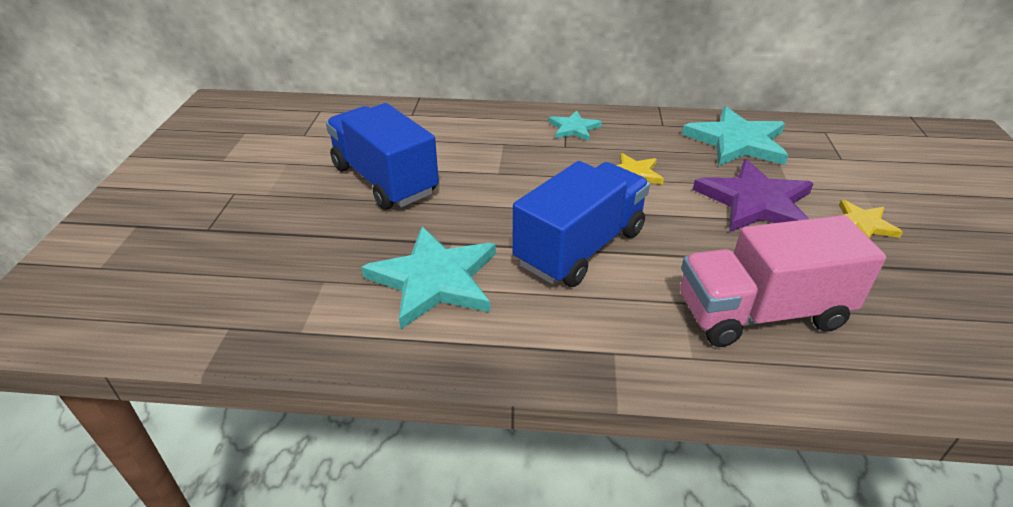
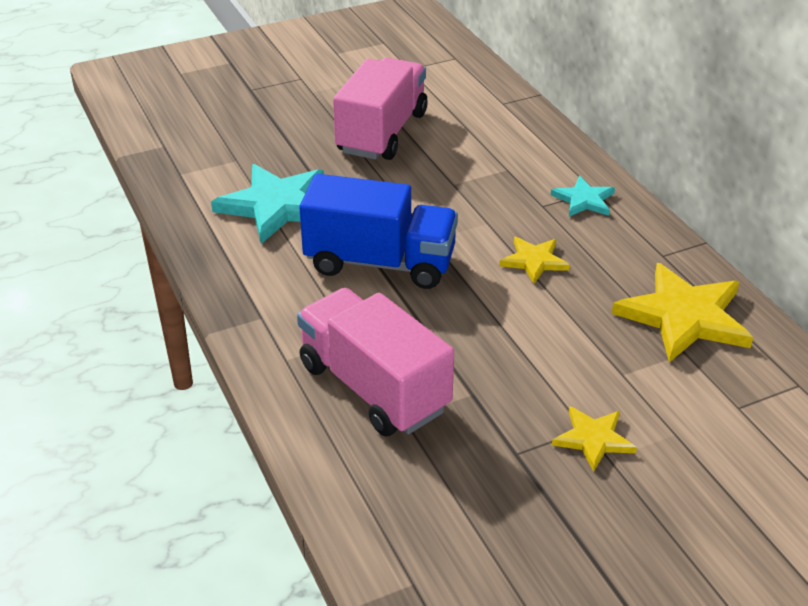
camera: 60 degrees right, 0 degrees up
blue truck [326,103,439,210] -> pink truck [333,58,428,160]
turquoise star [682,106,788,166] -> yellow star [612,263,753,363]
purple star [693,159,814,232] -> none

